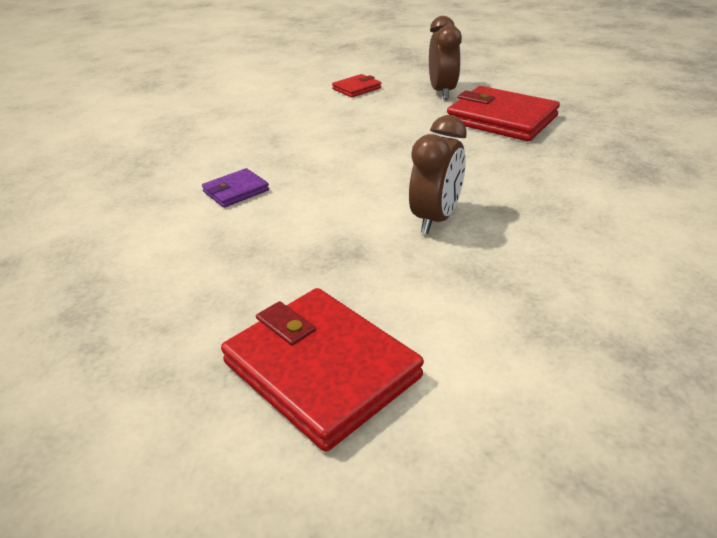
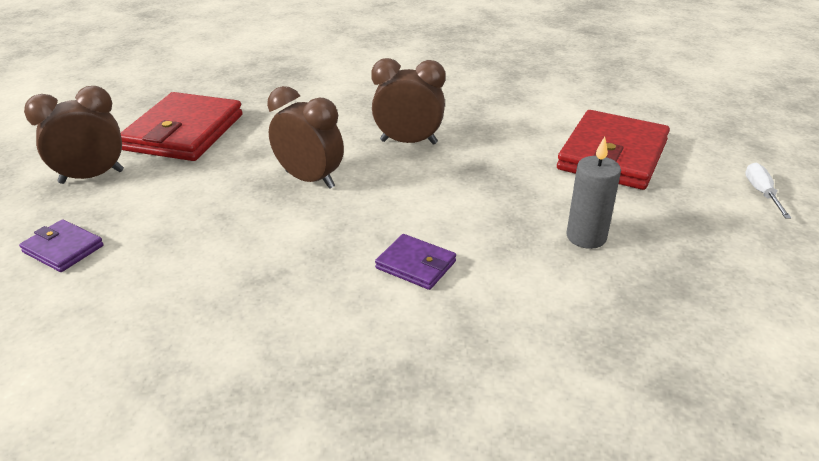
camera: 110 degrees left, 0 degrees up
red wallet [332,74,381,97] -> purple wallet [19,219,104,272]
none -> brown clock [267,86,344,189]
none -> grey candle [566,137,621,249]
none -> white screwdriver [745,163,791,218]

